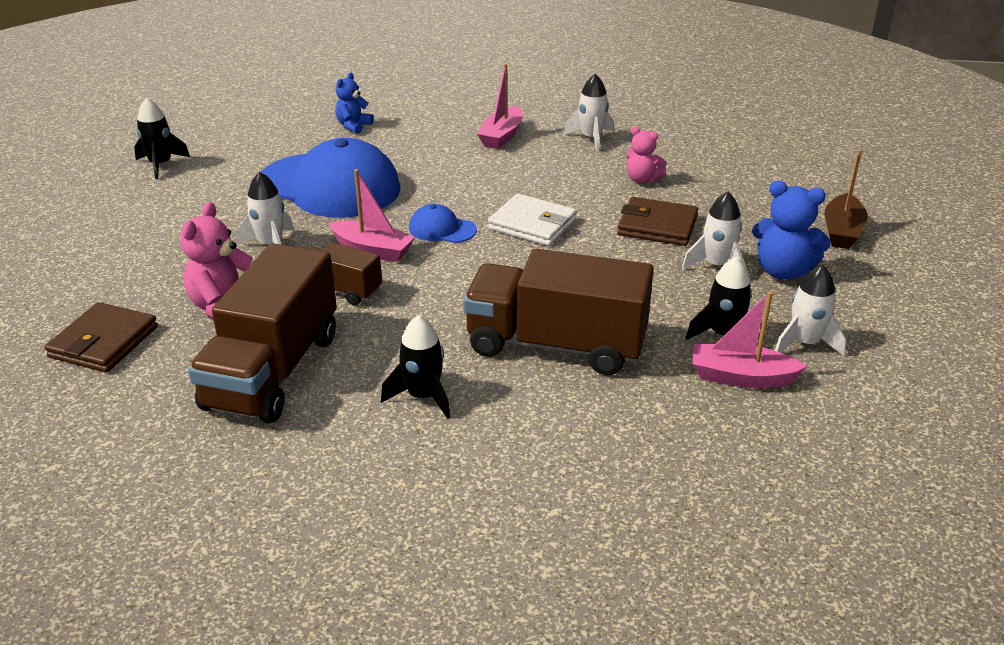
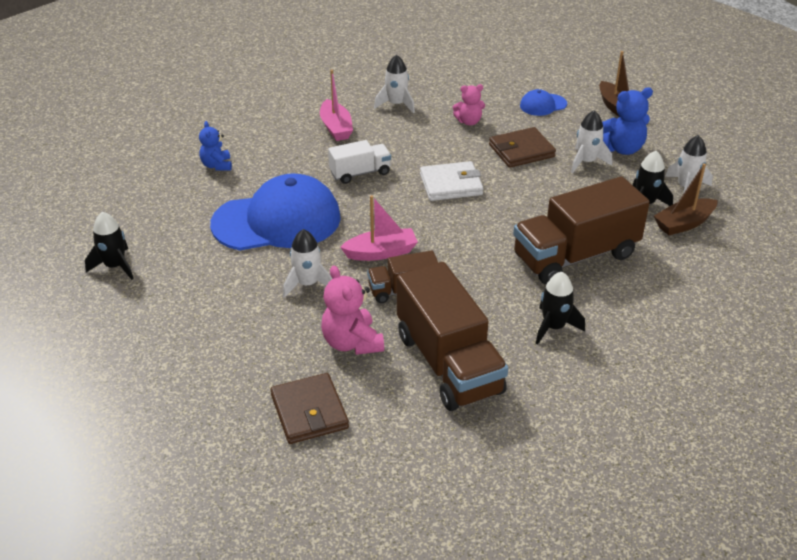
camera: 40 degrees left, 5 degrees up
blue cap [409,204,477,243] -> blue cap moved to [520,89,567,116]
pink boat [693,291,807,388] -> brown boat [654,163,718,235]
none -> white truck [328,140,391,184]

